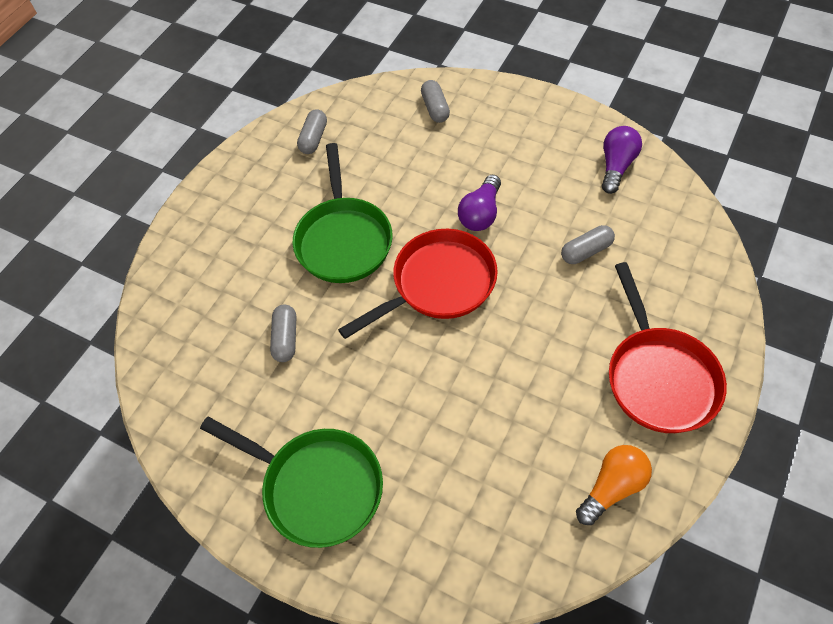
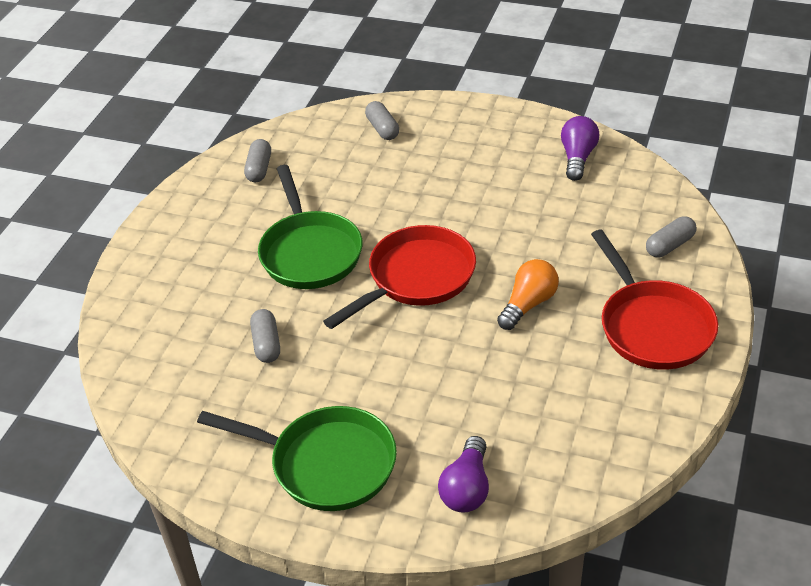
camera: 10 degrees left, 15 degrees down
purple light bulb [458,175,501,231] -> purple light bulb moved to [438,436,489,513]
grey capsule [561,225,615,264] -> grey capsule moved to [646,216,696,258]
orange light bulb [576,445,652,525] -> orange light bulb moved to [497,259,559,330]

